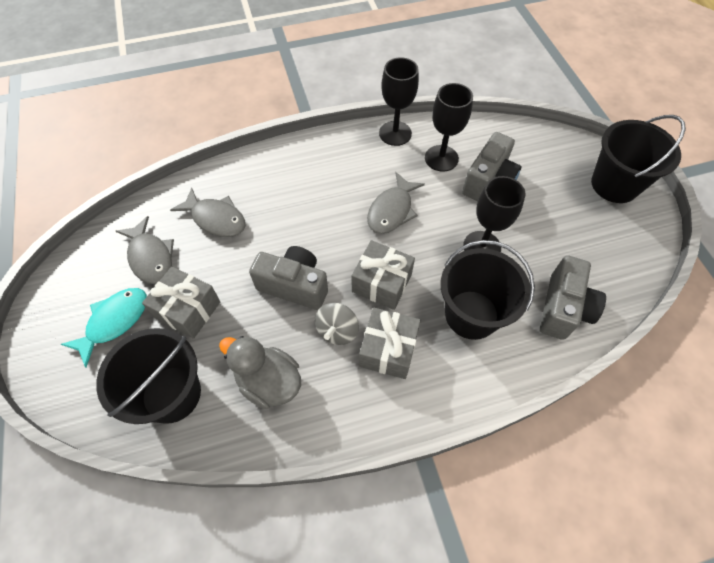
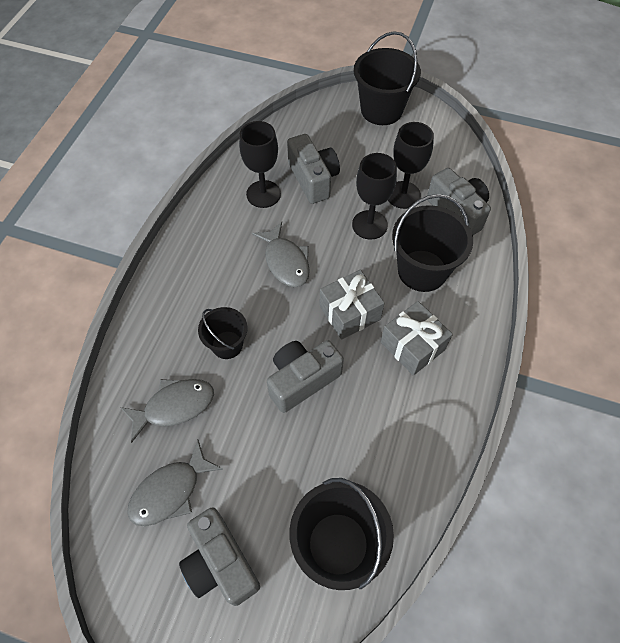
camera: 55 degrees left, 0 degrees up
turquoise fish [61,288,147,367] -> grey camera [179,507,260,606]
grey fish [116,216,174,284] -> grey fish turned 135 degrees clockwise [127,440,223,526]
grey gift [142,266,220,339] -> none
grey duck [219,336,301,409] -> none
grey spinning top [315,303,359,345] -> none
black goblet [379,57,419,146] -> black goblet moved to [388,122,434,209]
none -> black bucket [198,307,247,359]

